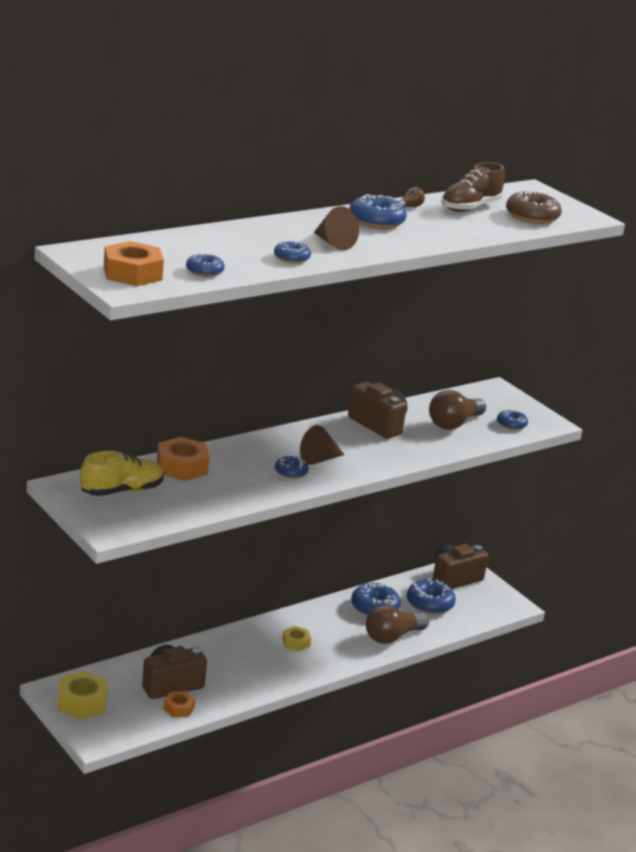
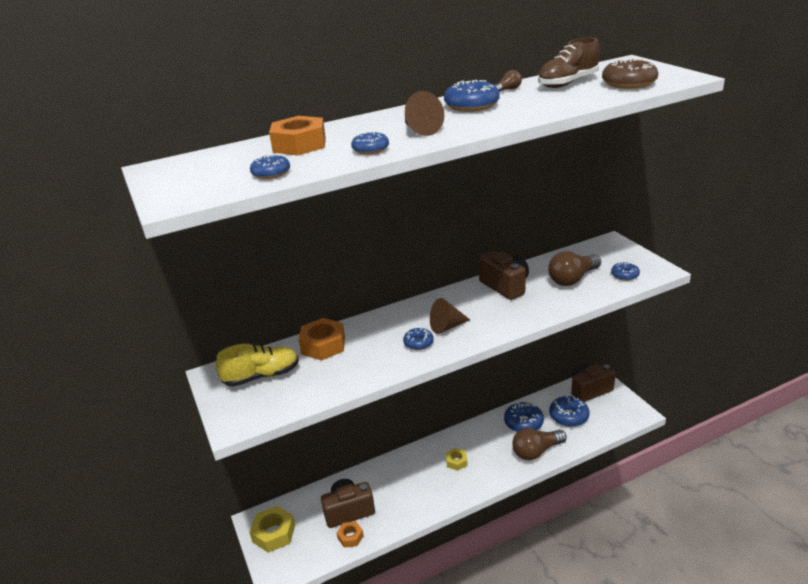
camera: 15 degrees right, 5 degrees up
orange nut [104,241,164,286] -> orange nut moved to [269,116,326,156]

